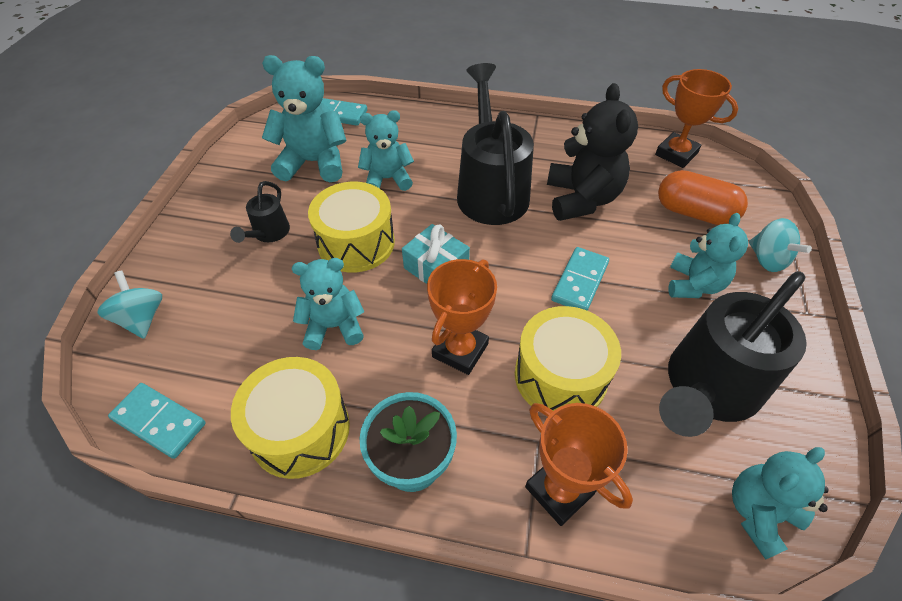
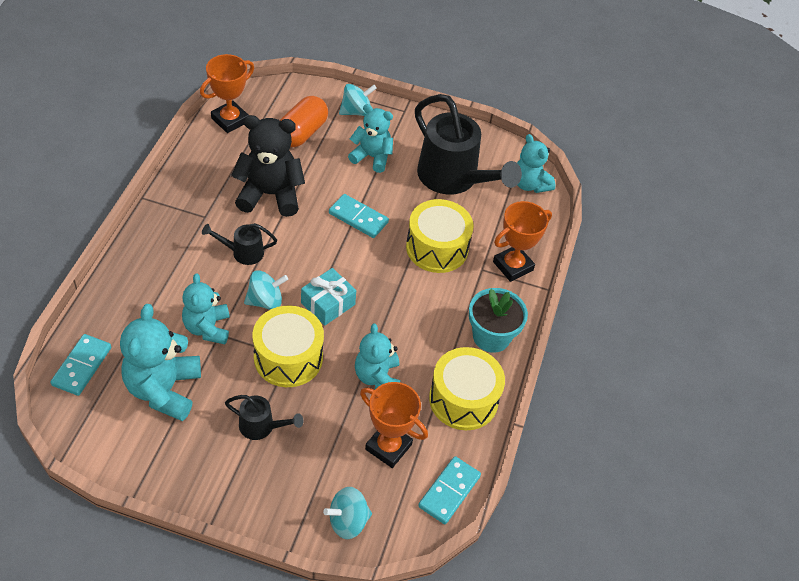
camera: 90 degrees left, 0 degrees up
orange trophy [427,259,497,375] -> orange trophy moved to [360,382,428,468]
black watering can [457,63,534,225] -> black watering can [202,223,277,265], size x0.46
none -> turquoise spinning top [244,270,288,310]

